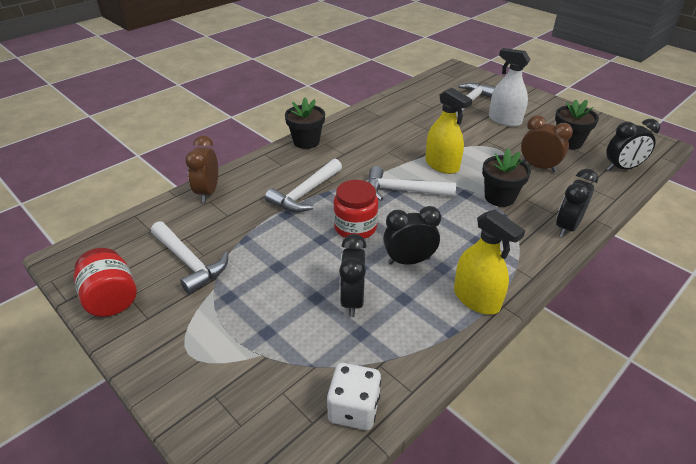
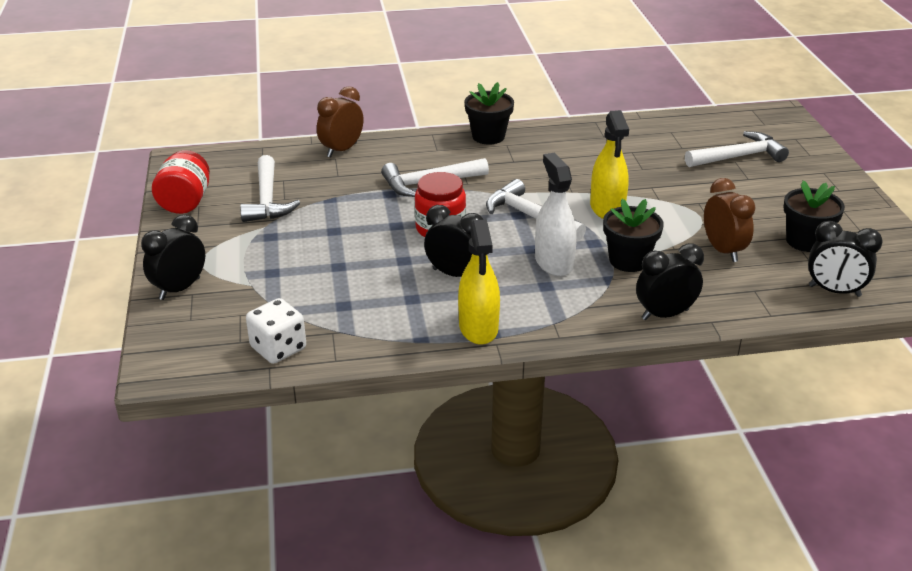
camera: 35 degrees right, 5 degrees down
black clock [339,234,367,317] -> black clock moved to [141,214,205,300]
white spray bottle [489,48,530,127] -> white spray bottle moved to [535,153,577,276]

